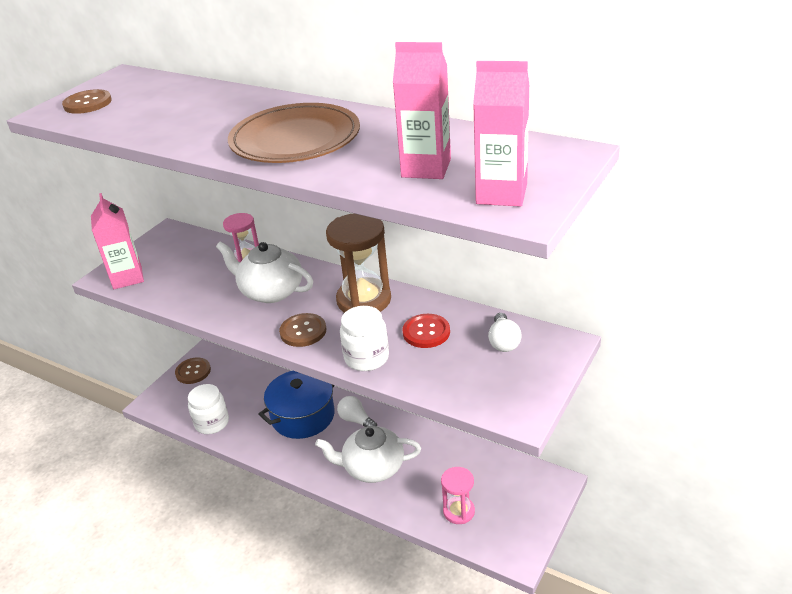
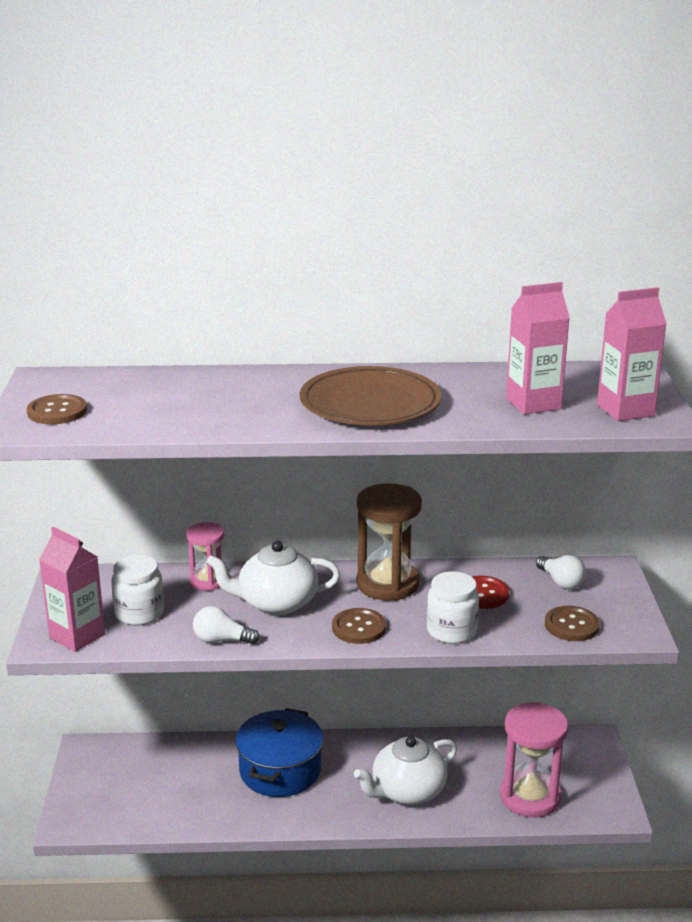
camera: 35 degrees left, 10 degrees down
brown button [175,357,211,384] -> brown button moved to [545,606,600,641]
white jar [188,384,229,434] -> white jar moved to [111,555,164,625]
white light bulb [337,396,377,427] -> white light bulb moved to [193,606,260,644]
pink hourglass [441,467,475,524] -> pink hourglass [500,702,569,817], size x1.69

